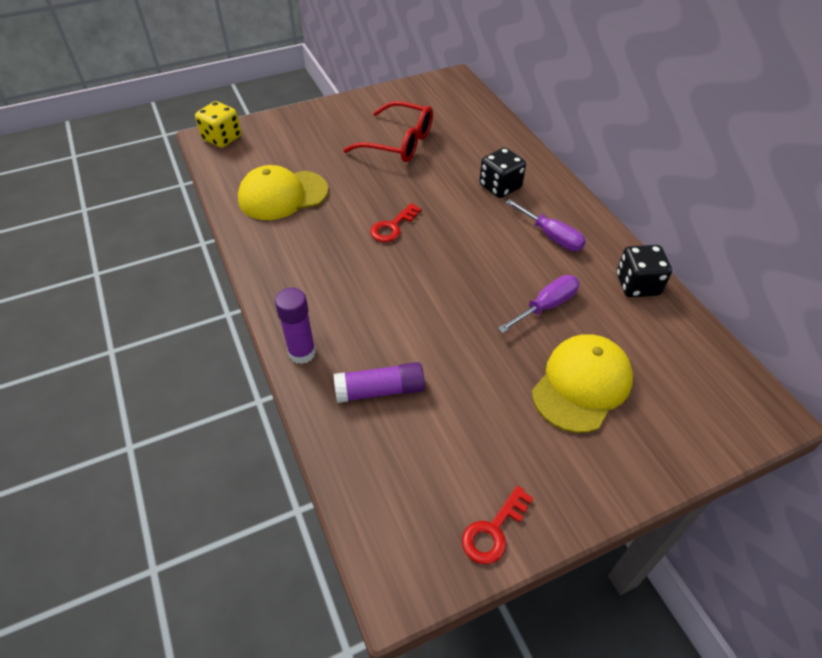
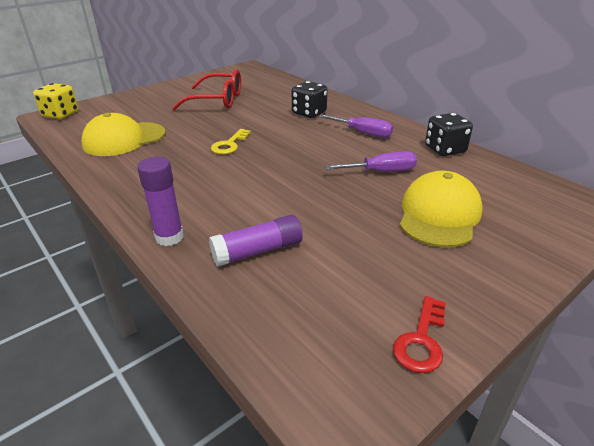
camera: 15 degrees left, 15 degrees down
red key [370,203,421,242] -> yellow key [211,129,251,154]
purple screwdriver [498,275,580,333] -> purple screwdriver turned 45 degrees clockwise [325,151,417,172]

